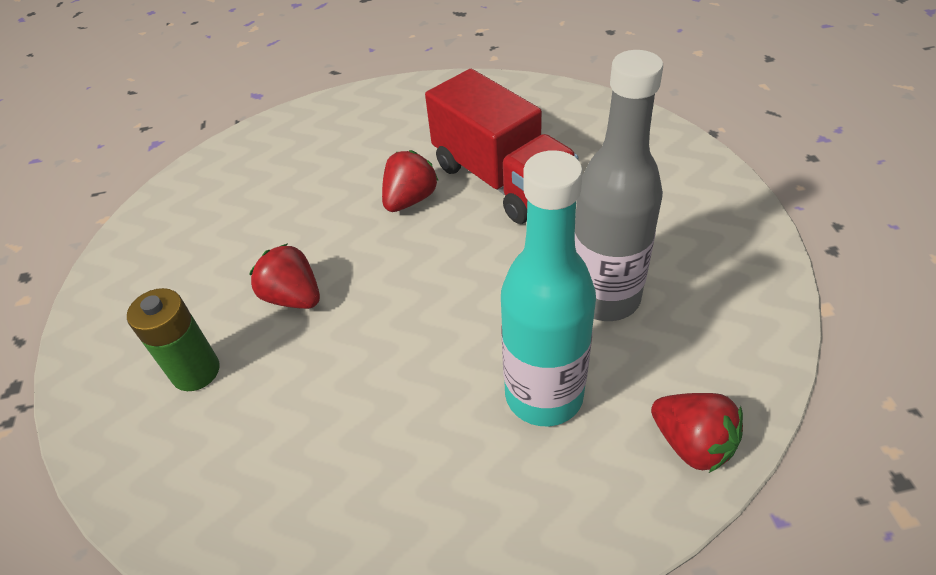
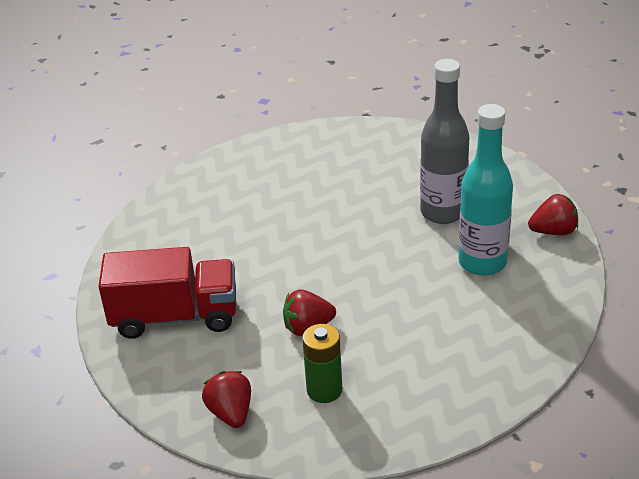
camera: 55 degrees left, 10 degrees down
red strawberry [382,150,439,212] -> red strawberry moved to [202,371,251,428]
red truck [425,69,578,224] -> red truck moved to [98,247,236,339]

